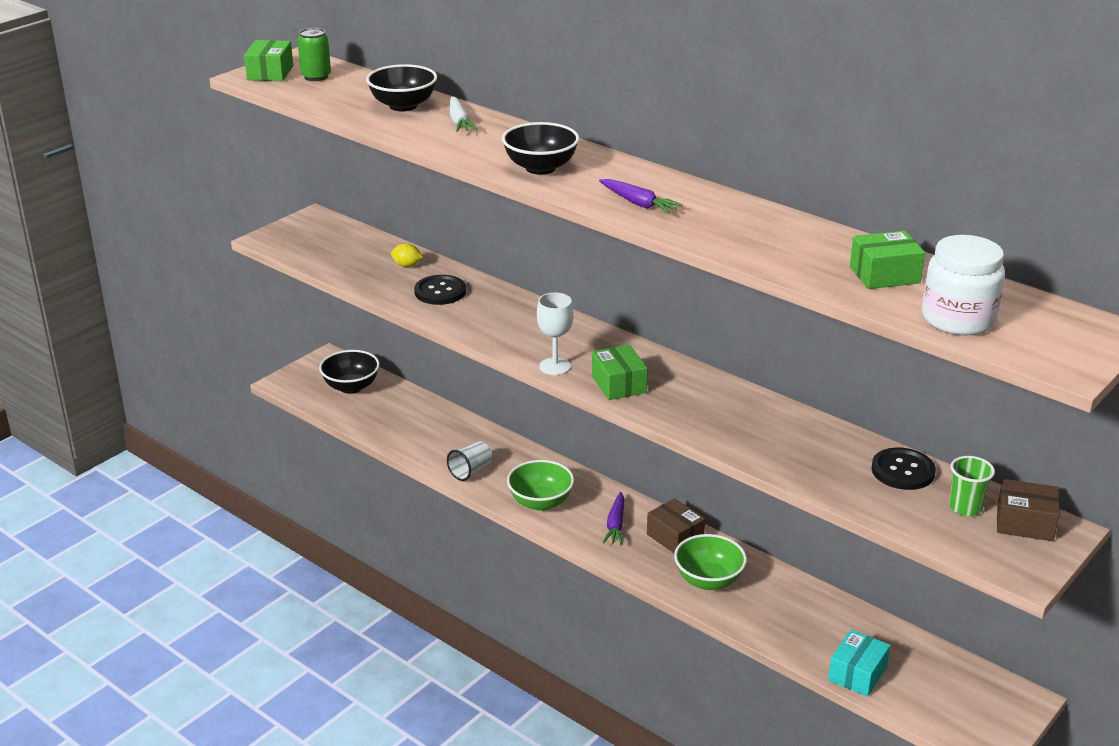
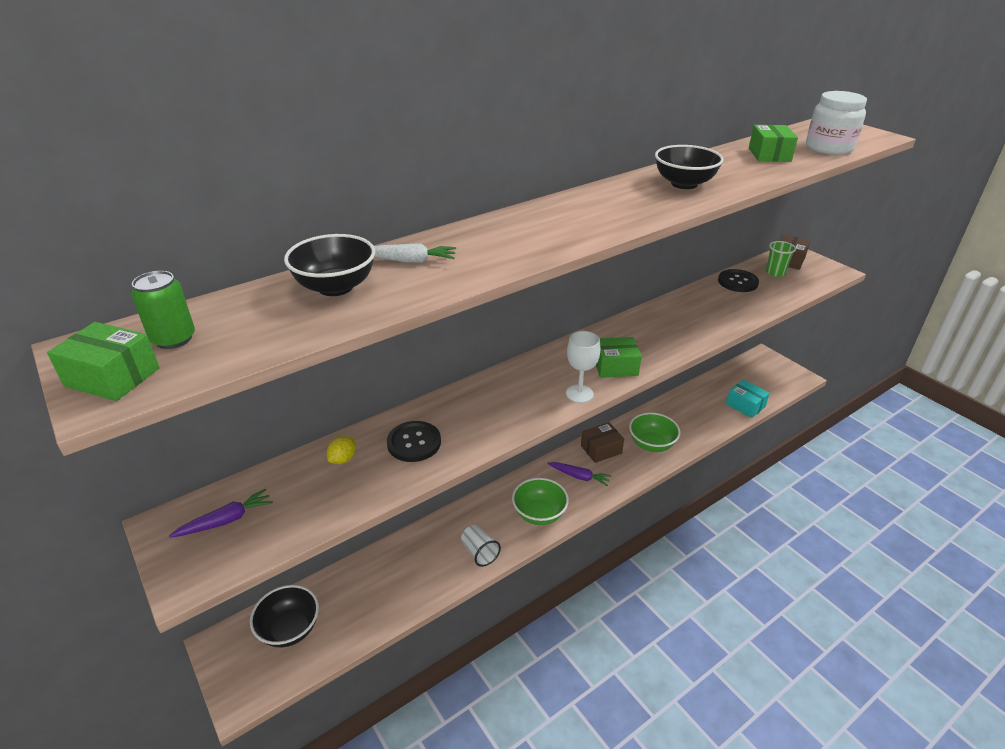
camera: 75 degrees left, 5 degrees up
black bowl [502,122,579,175] -> black bowl moved to [655,145,724,189]
purple carrot [599,179,683,214] -> purple carrot moved to [169,489,273,538]

